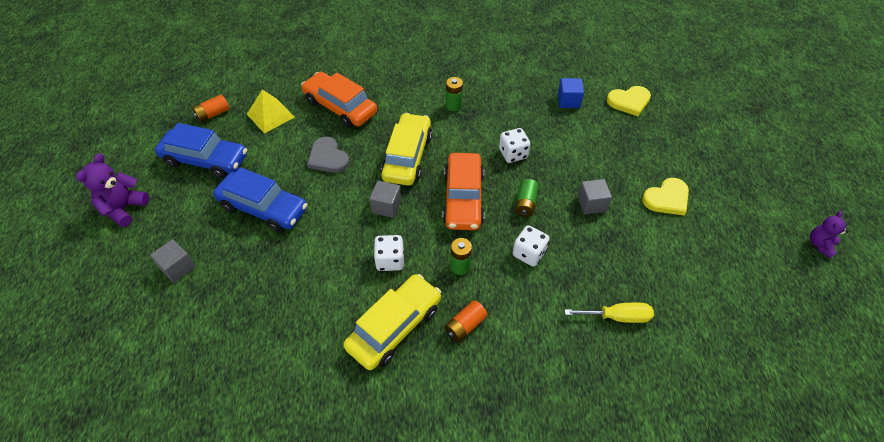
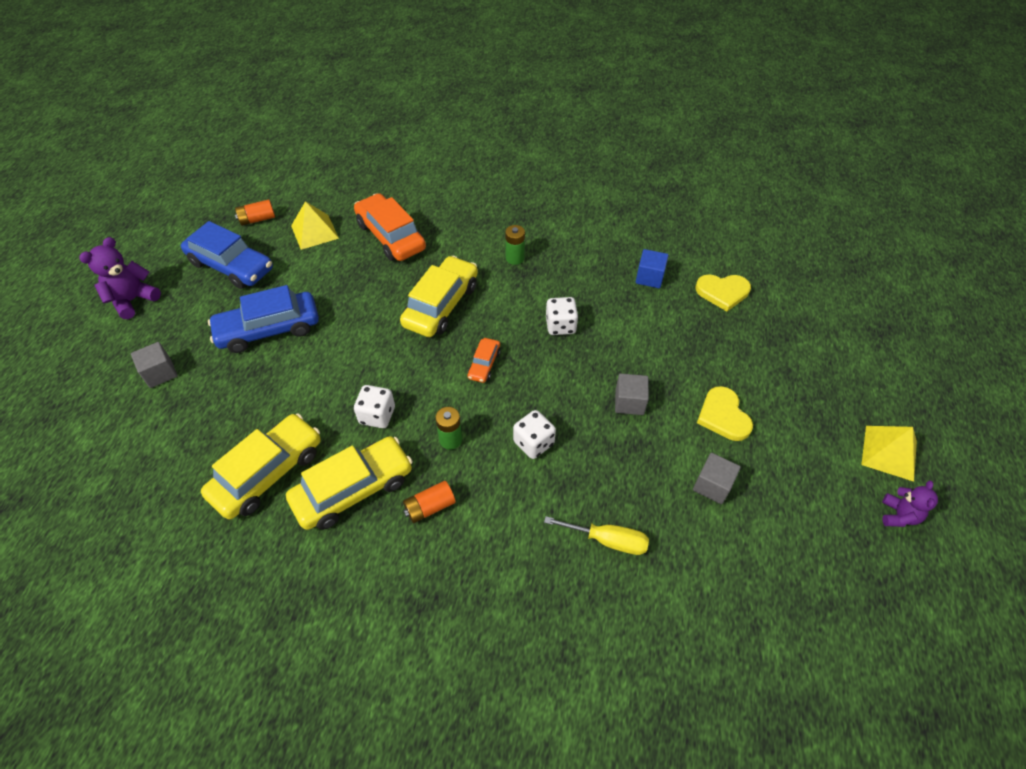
camera: 15 degrees right, 0 degrees up
blue car [213,167,308,232] -> blue car turned 120 degrees clockwise [208,285,319,353]
grey heart [307,137,350,173] -> none
grey cube [369,181,401,218] -> grey cube moved to [693,453,741,504]
orange car [442,153,485,230] -> orange car [468,338,501,383], size x0.49
green battery [515,179,539,217] -> none
yellow heart [642,178,689,215] -> yellow heart turned 90 degrees clockwise [697,386,753,441]
purple teddy bear [810,211,848,259] -> purple teddy bear turned 150 degrees clockwise [882,480,938,527]
none -> yellow car [201,413,321,519]
none -> yellow pyramid [861,426,917,482]

